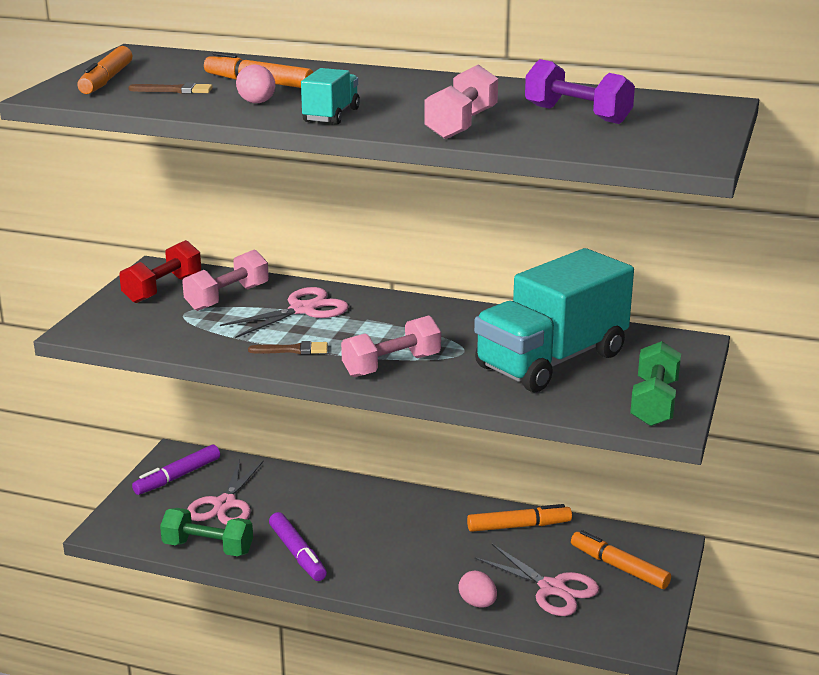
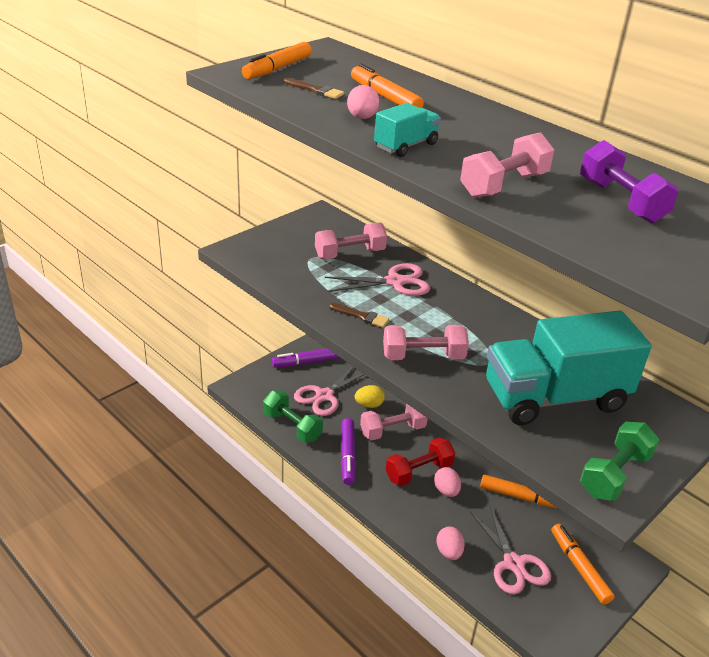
camera: 25 degrees right, 10 degrees up
red dumbbell [119,240,201,303] -> red dumbbell moved to [386,438,455,486]
none -> yellow egg [355,385,385,408]
none -> pink dumbbell [360,404,428,440]
none -> pink egg [434,467,461,497]

